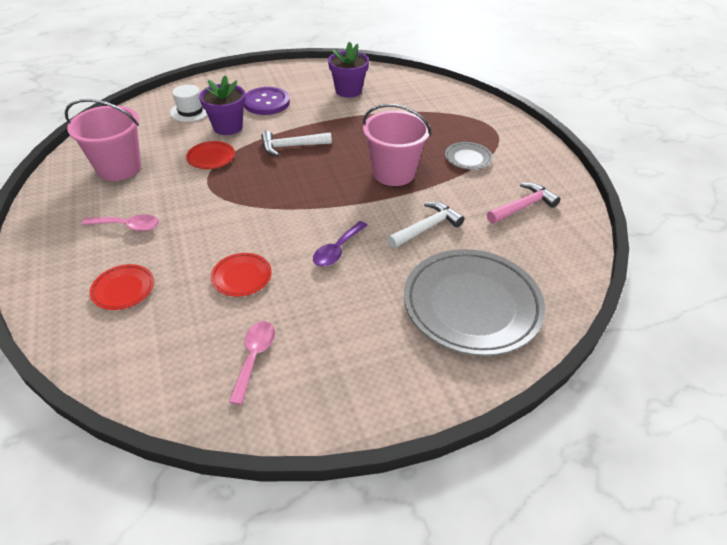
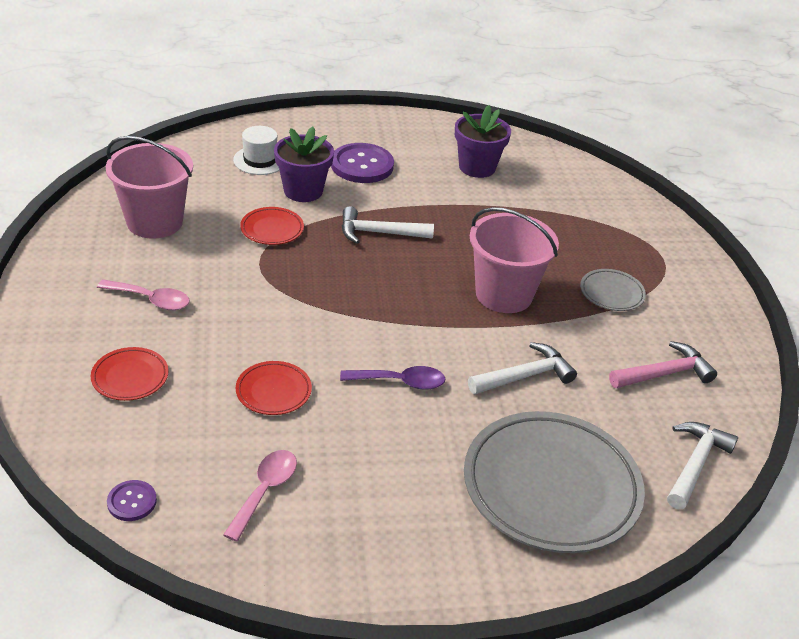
camera: 10 degrees right, 5 degrees down
purple spoon [313,221,368,266] -> purple spoon turned 135 degrees counterclockwise [340,366,446,390]
none -> purple button [107,480,157,521]
none -> white hammer [667,422,738,509]

